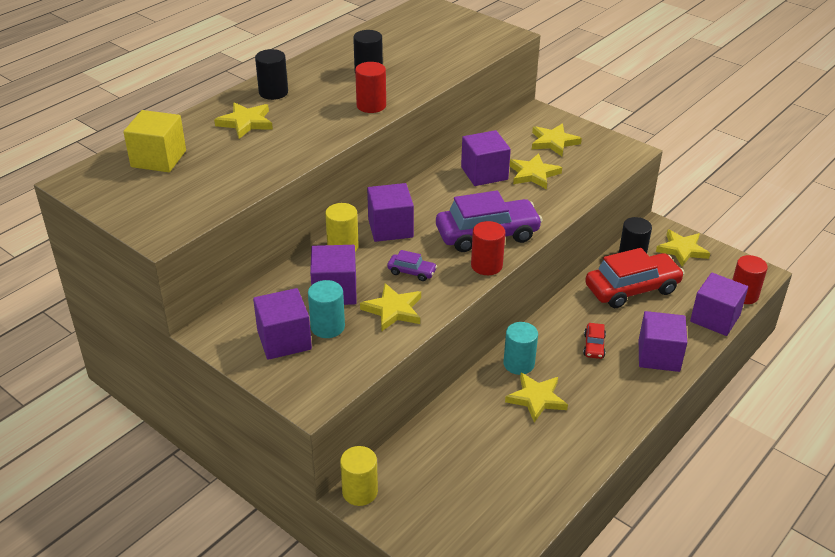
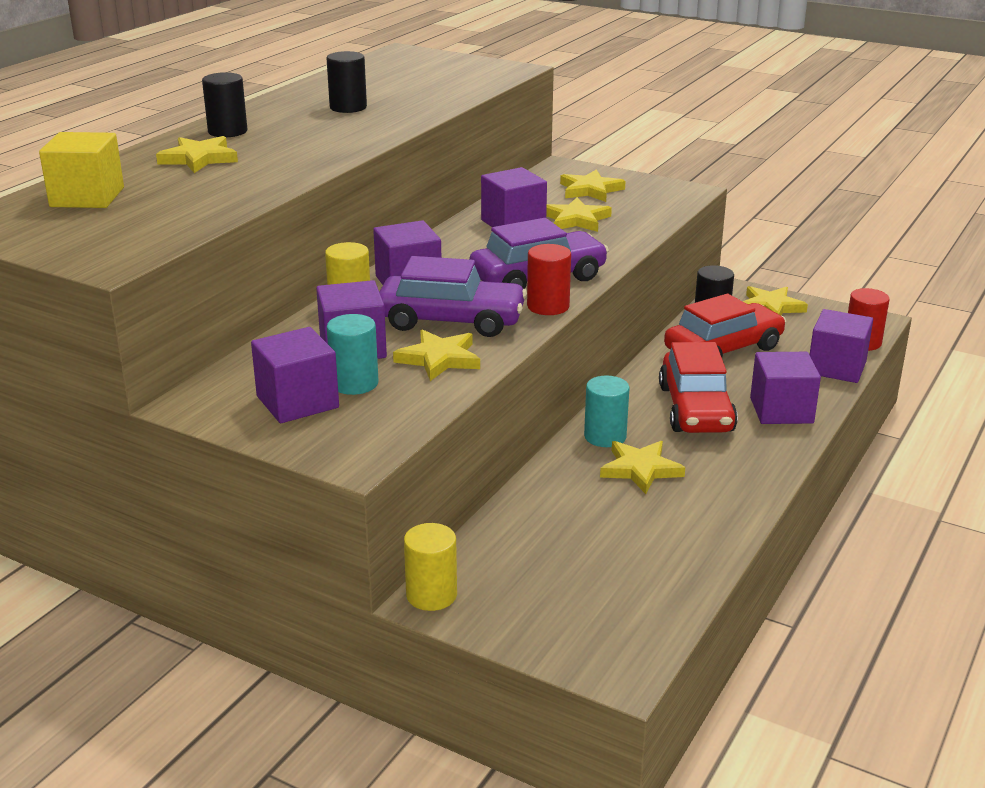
camera: 10 degrees left, 10 degrees down
red cylinder [355,62,386,113] -> none
purple car [387,250,437,281] -> purple car [379,256,527,337], size x2.23
red car [583,323,606,359] -> red car [659,342,738,433], size x2.23

